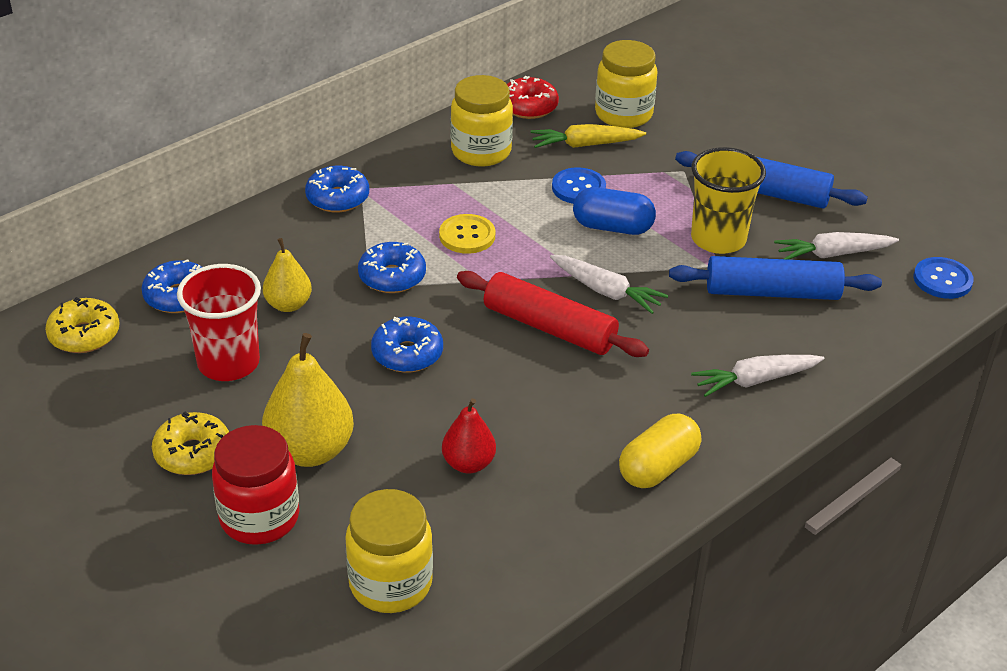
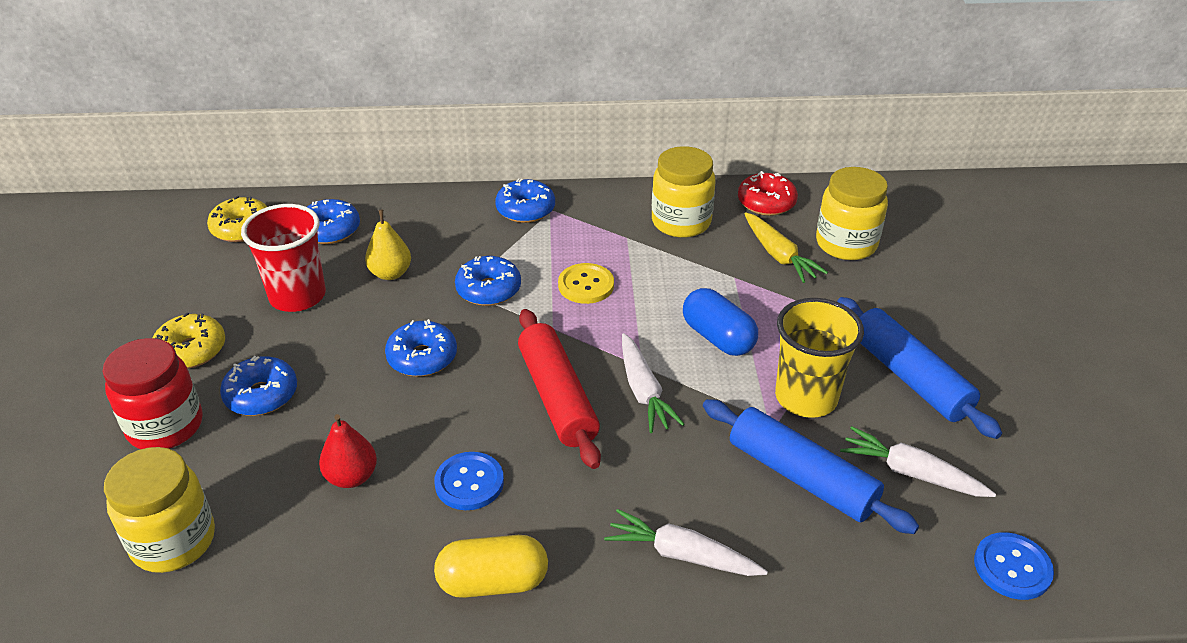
camera: 40 degrees right, 0 degrees up
yellow pear [262,333,354,467] -> blue donut [220,356,297,416]
yellow carrot [530,124,646,148] -> yellow carrot turned 150 degrees counterclockwise [744,212,828,283]
blue button [552,167,606,204] -> blue button moved to [434,452,504,510]

